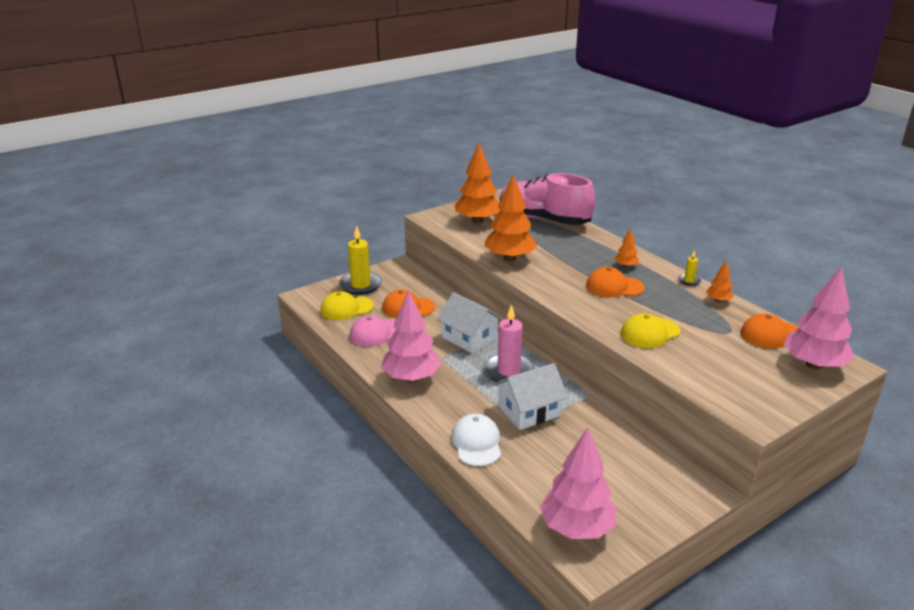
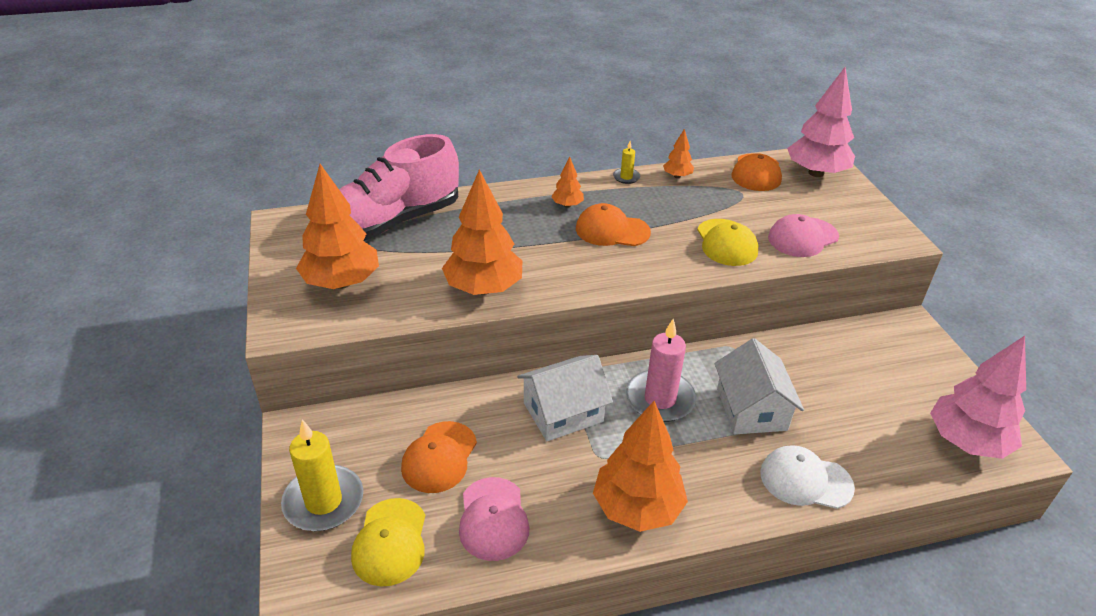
camera: 70 degrees left, 10 degrees up
pink tree [381,290,441,382] -> orange tree [593,401,688,532]
orange cap [586,267,644,297] -> orange cap turned 75 degrees clockwise [576,203,651,246]
none -> pink cap [768,214,839,257]

